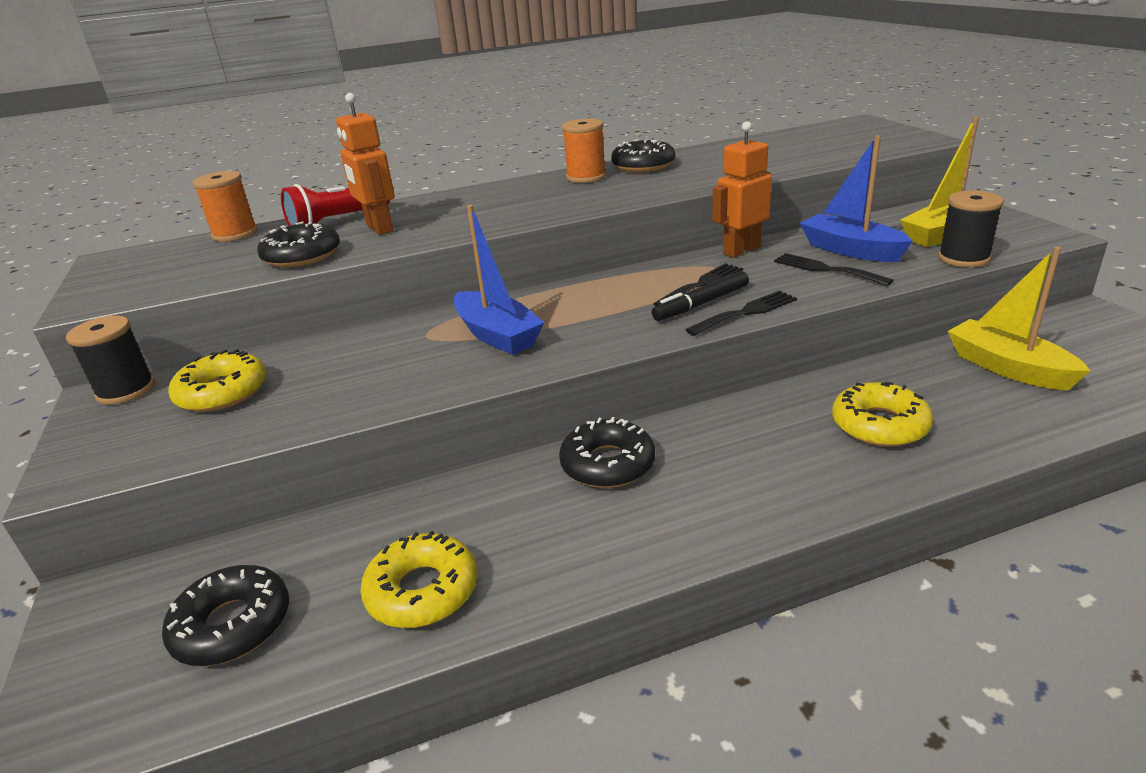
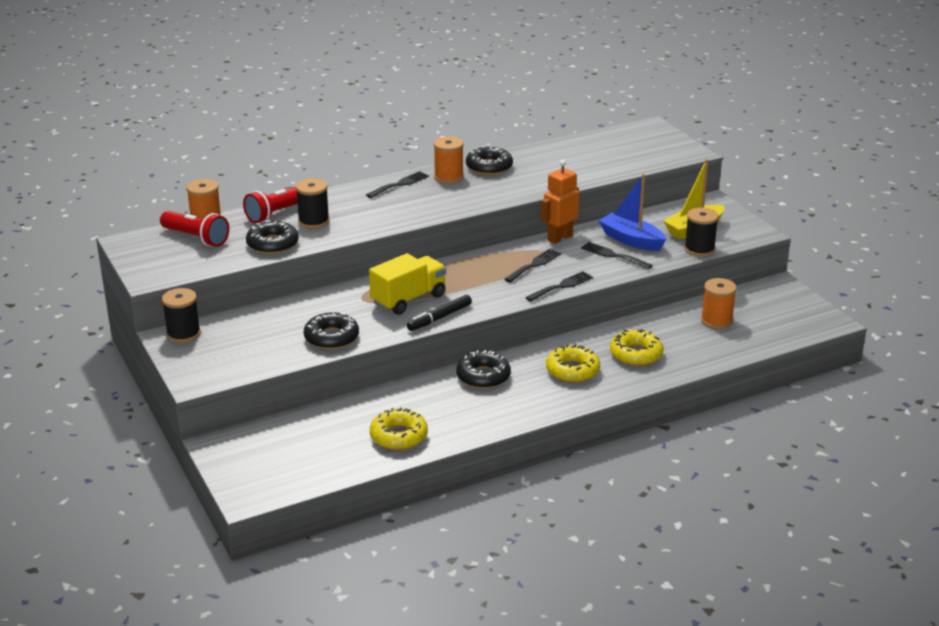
camera: 10 degrees left, 0 degrees up
black donut [162,565,289,666] -> black donut moved to [304,312,359,349]
yellow donut [168,349,267,412] -> yellow donut moved to [546,344,600,383]
orange robot [336,93,395,235] -> black spool [296,178,330,229]
blue boat [454,205,544,355] -> yellow truck [369,253,446,315]
black marker [651,271,749,321] -> black marker moved to [407,295,472,331]
yellow boat [948,247,1090,391] -> orange spool [701,278,737,329]
none -> red flashlight [160,211,229,247]
none -> black fork [366,171,429,198]

